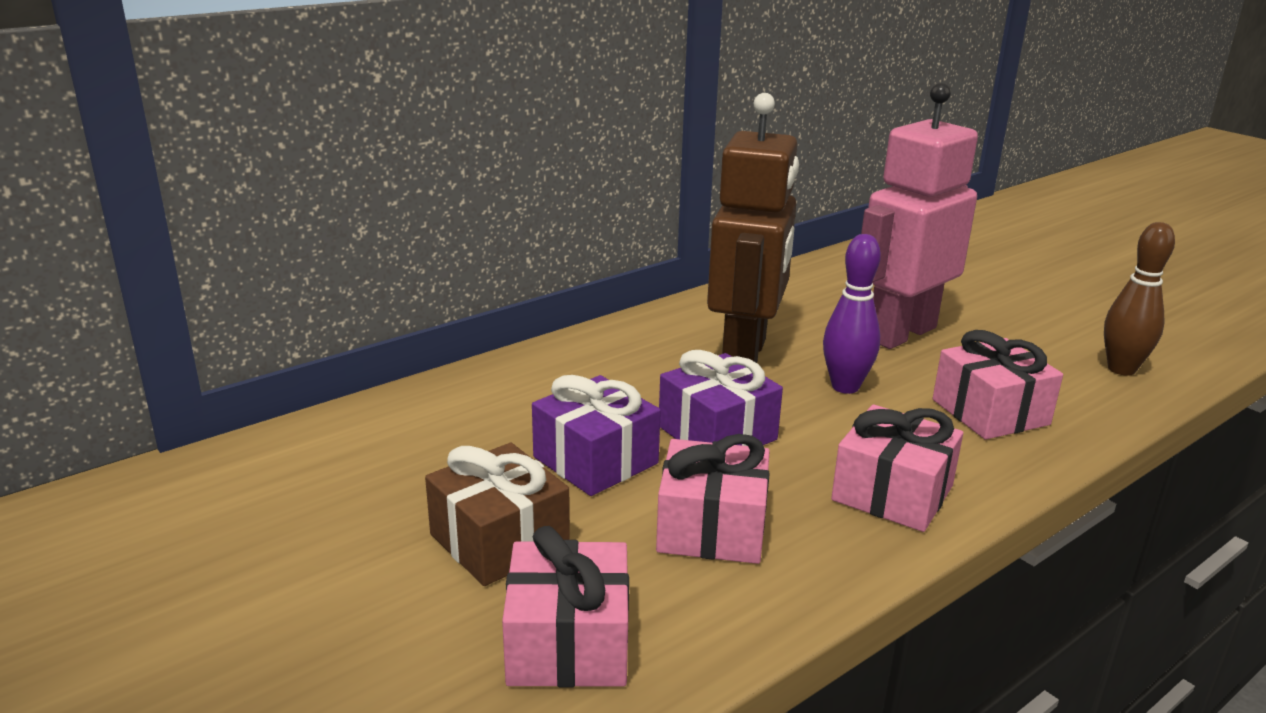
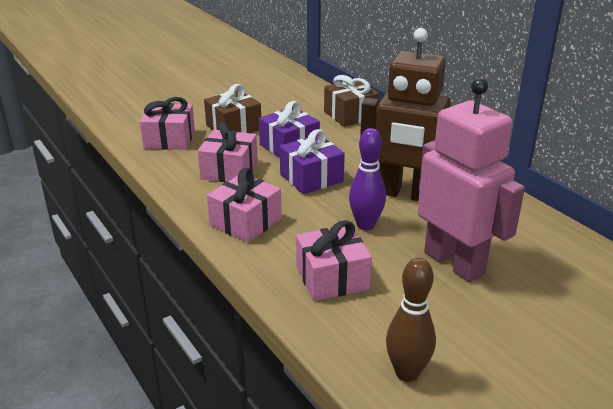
camera: 95 degrees right, 5 degrees up
none -> brown gift [324,75,379,127]

